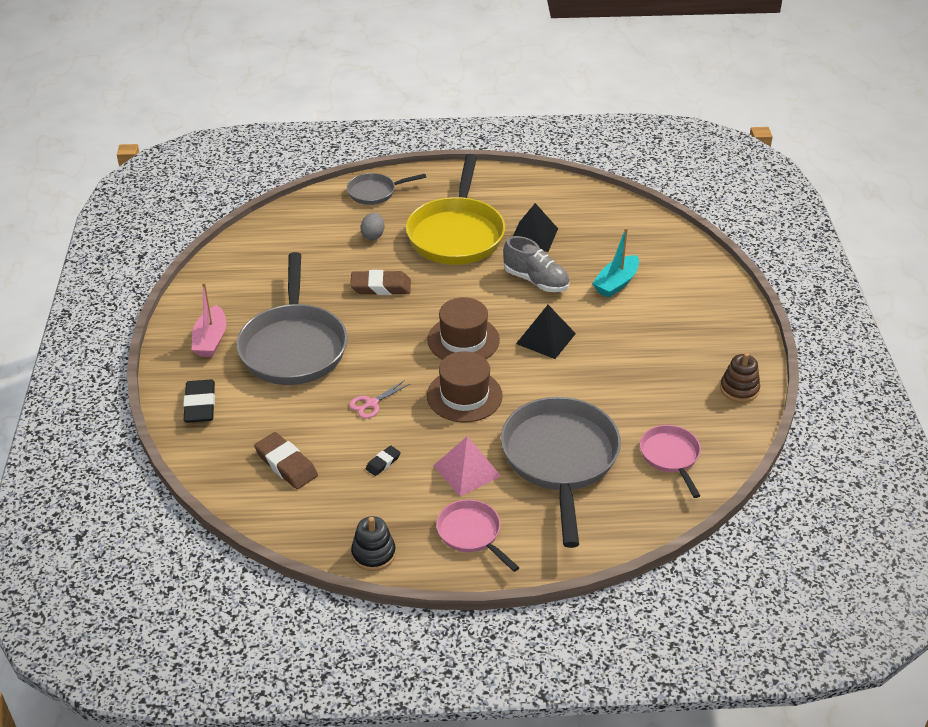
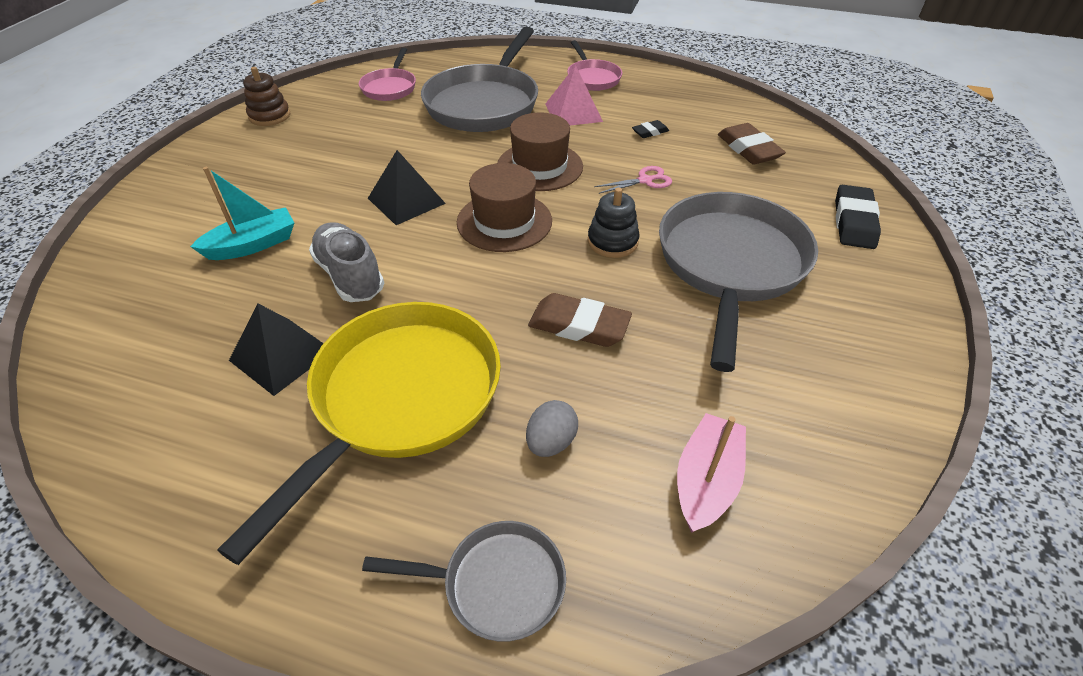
camera: 160 degrees left, 5 degrees up
pink boat [192,282,226,357] -> pink boat moved to [677,413,746,533]
black stacking toy [351,516,396,571] -> black stacking toy moved to [587,188,640,258]

